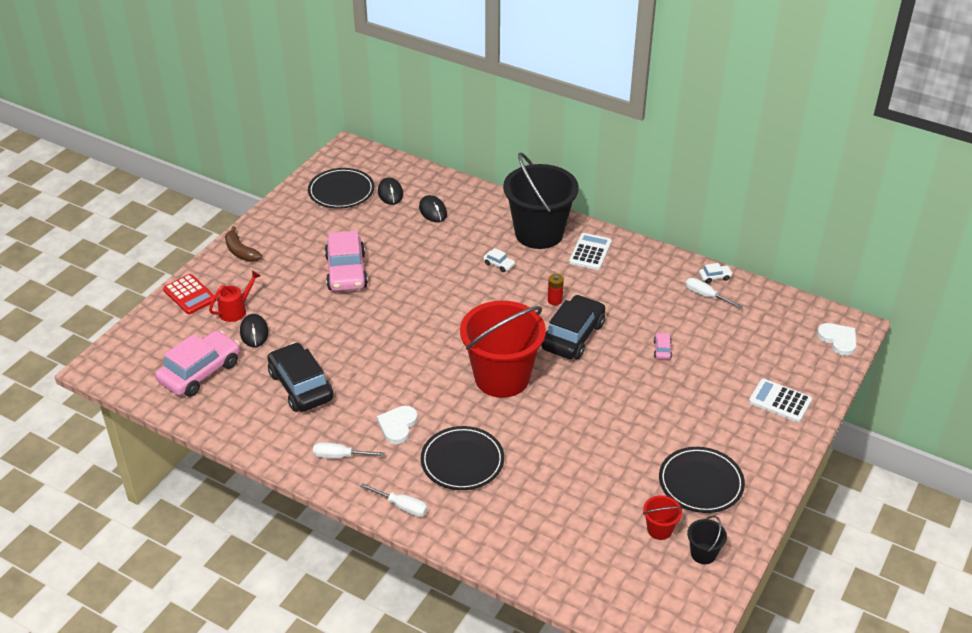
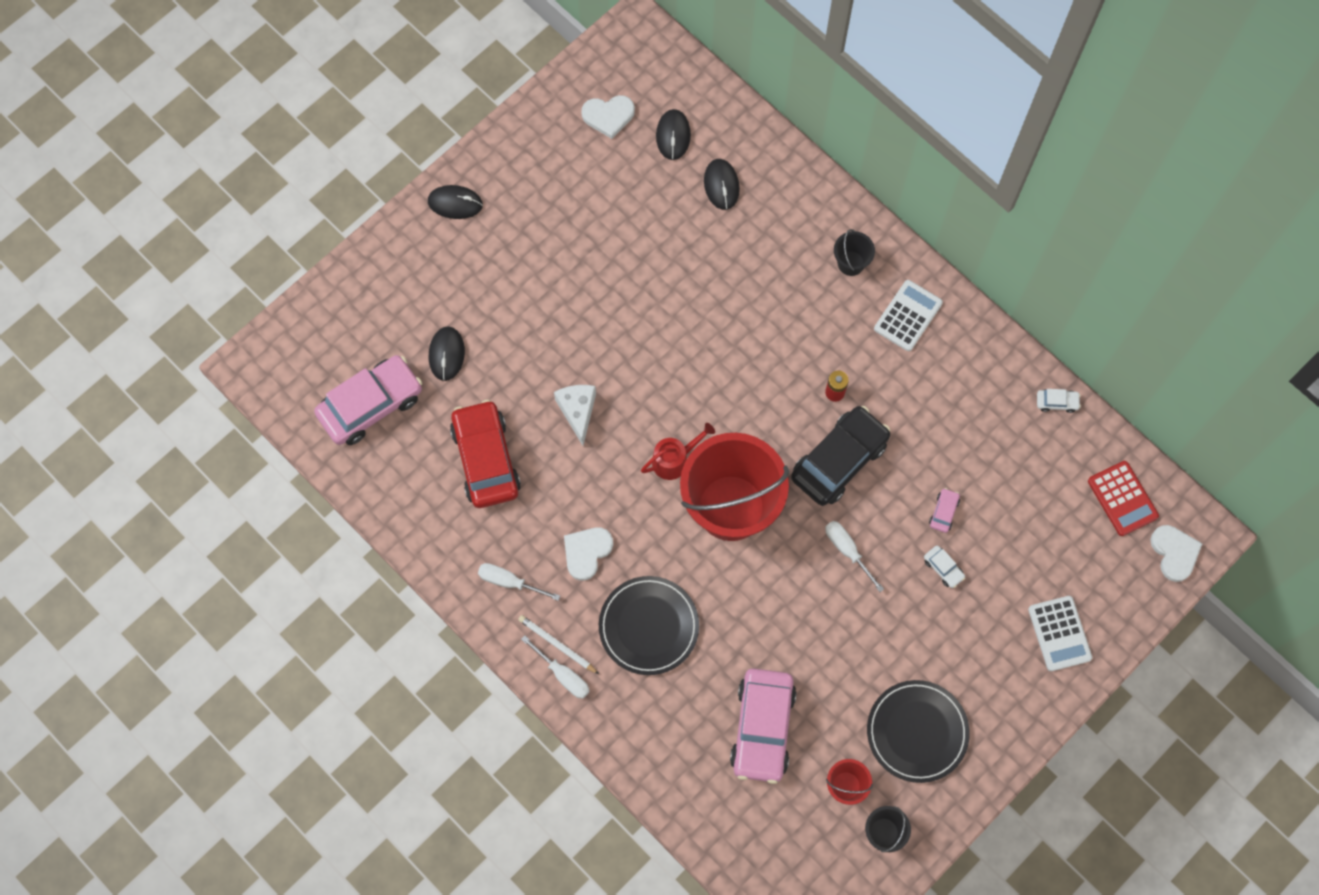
camera: 15 degrees right, 30 degrees up
red calculator [163,274,217,314] -> red calculator moved to [1088,461,1159,536]
red watering can [209,271,261,322] -> red watering can moved to [641,423,715,480]
brown banana [225,226,262,262] -> black mouse [428,185,483,219]
black car [267,342,333,412] -> red car [450,400,521,508]
black plate [308,168,374,209] -> white heart [581,95,635,139]
pink car [325,231,368,291] -> pink car moved to [730,668,796,784]
white car [483,248,515,272] -> white car moved to [924,545,965,588]
black bucket [503,152,579,249] -> black bucket [834,229,875,276], size x0.41
white screwdriver [685,278,743,309] -> white screwdriver moved to [825,521,884,592]
white calculator [749,379,812,422] -> white calculator turned 150 degrees counterclockwise [1028,596,1092,671]
none -> white pencil [518,615,599,674]
none -> white cheese [554,385,596,446]

